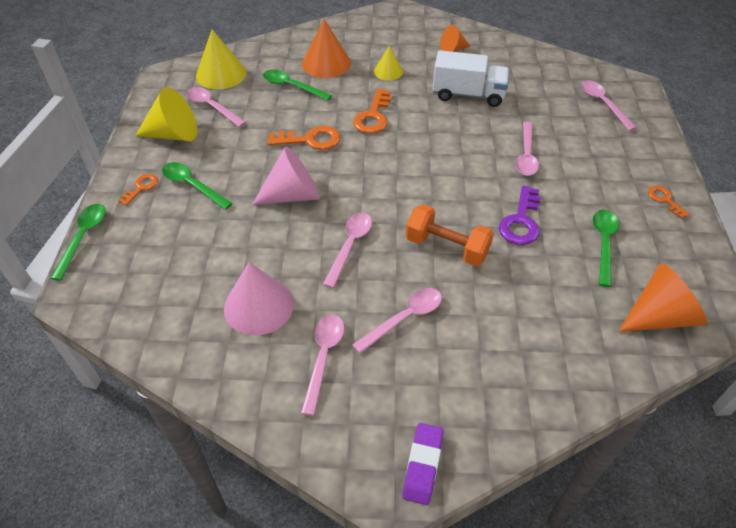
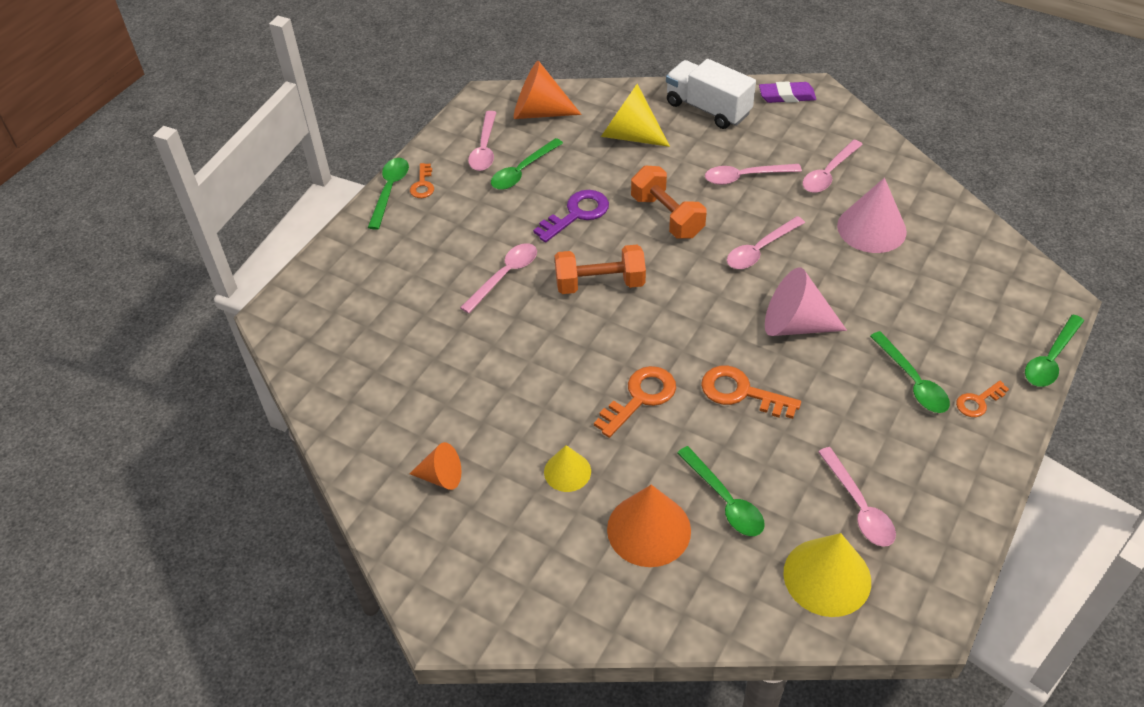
camera: 150 degrees left, 0 degrees up
yellow cone [135,87,197,141] -> yellow cone moved to [601,84,670,147]
purple eraser [402,423,444,505] -> purple eraser turned 45 degrees clockwise [759,81,816,103]
white truck [433,50,509,107] -> white truck moved to [666,59,756,129]
pink spoon [581,80,637,131] -> pink spoon moved to [468,111,497,171]
none -> green spoon [368,158,409,230]
none -> orange dumbbell [555,245,646,294]

